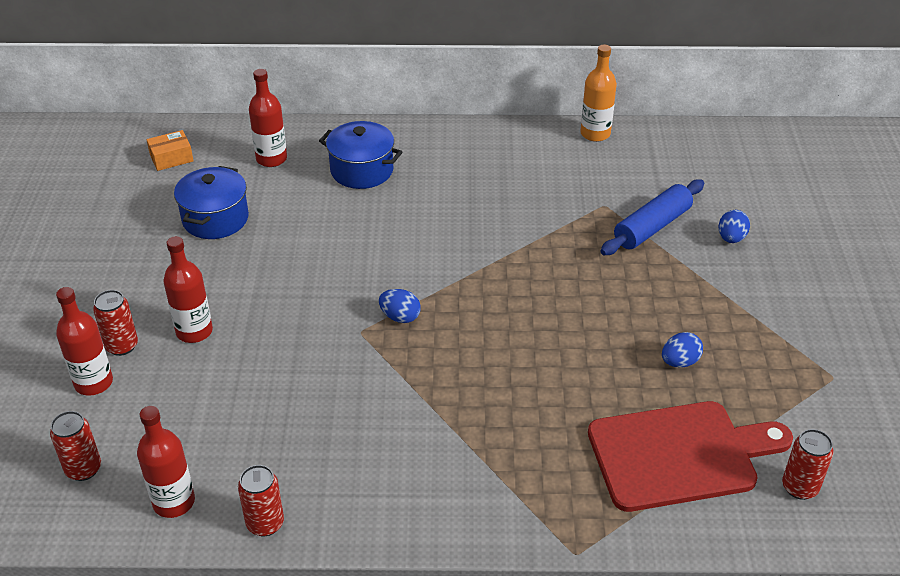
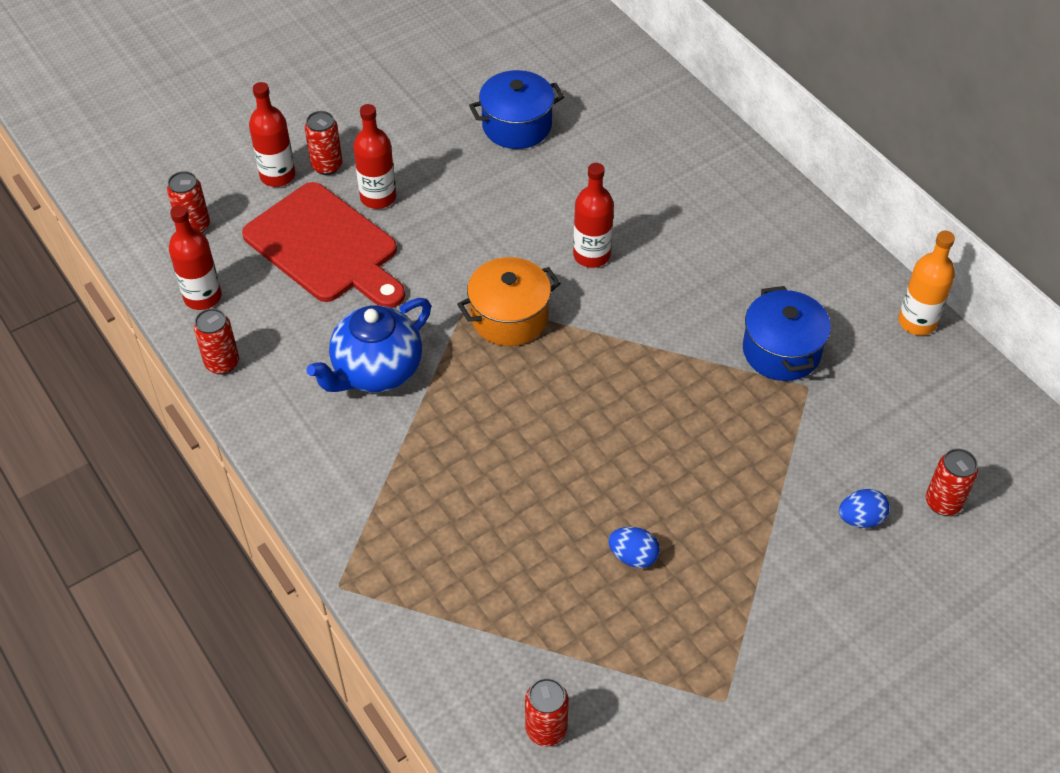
camera: 55 degrees right, 10 degrees up
orange box [147,130,193,171] -> none
red bottle [249,69,287,167] -> red bottle moved to [573,163,614,268]
blue pot [319,121,402,189] -> blue pot moved to [743,286,831,381]
blue egg [379,289,421,323] -> orange pot [457,257,561,346]
red cutting board [588,401,793,512] -> red cutting board moved to [242,182,405,308]
blue rolling pin [600,179,704,255] -> none
none -> blue teapot [306,298,431,392]
none -> red can [926,448,978,516]

